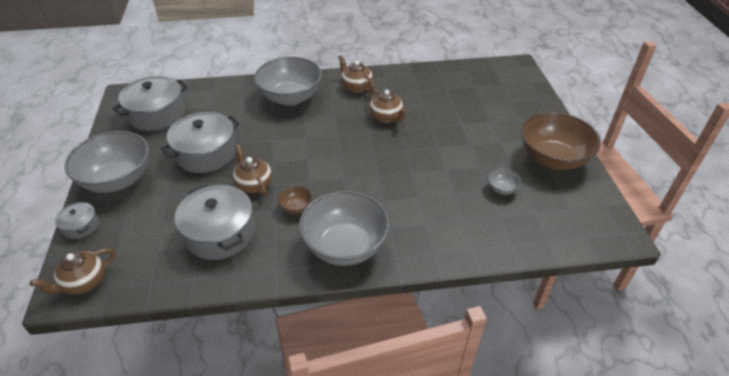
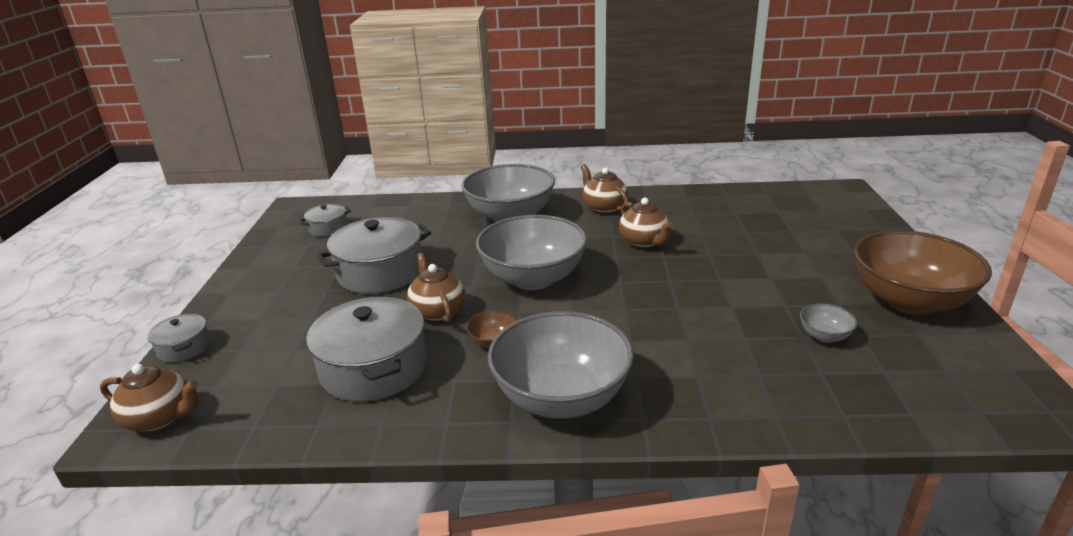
camera: 10 degrees right, 15 degrees down
brown teapot [30,248,116,295] -> brown teapot turned 135 degrees counterclockwise [100,364,199,432]
grey bowl [64,131,149,193] -> grey bowl moved to [476,215,587,290]
grey pot [113,76,188,131] -> grey pot [300,204,351,237], size x0.50

